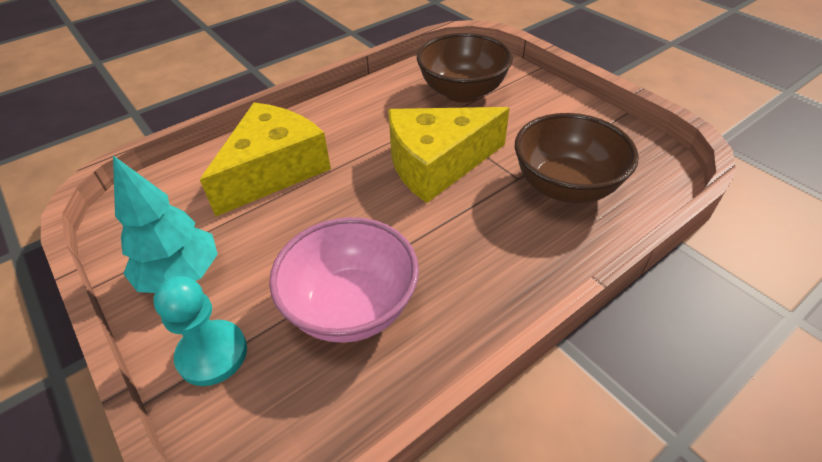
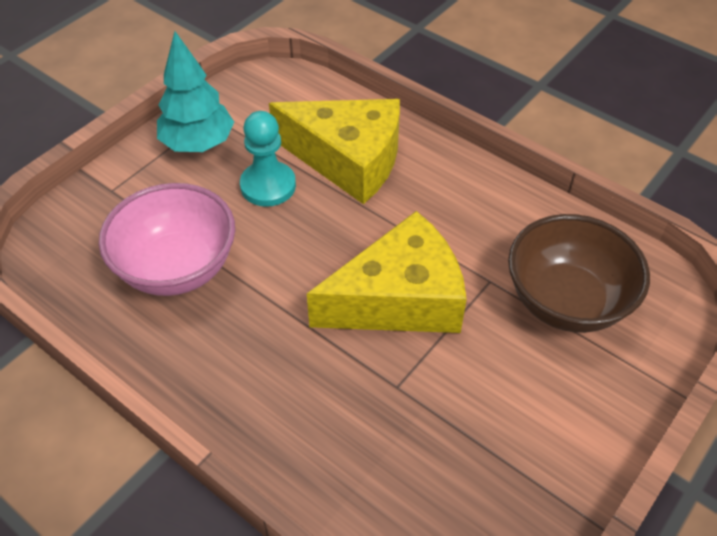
camera: 75 degrees right, 5 degrees up
turquoise pawn [153,276,247,386] -> turquoise pawn moved to [240,111,296,207]
yellow cheese [388,107,510,203] -> yellow cheese turned 105 degrees clockwise [307,211,467,333]
brown bowl [515,113,639,203] -> none

